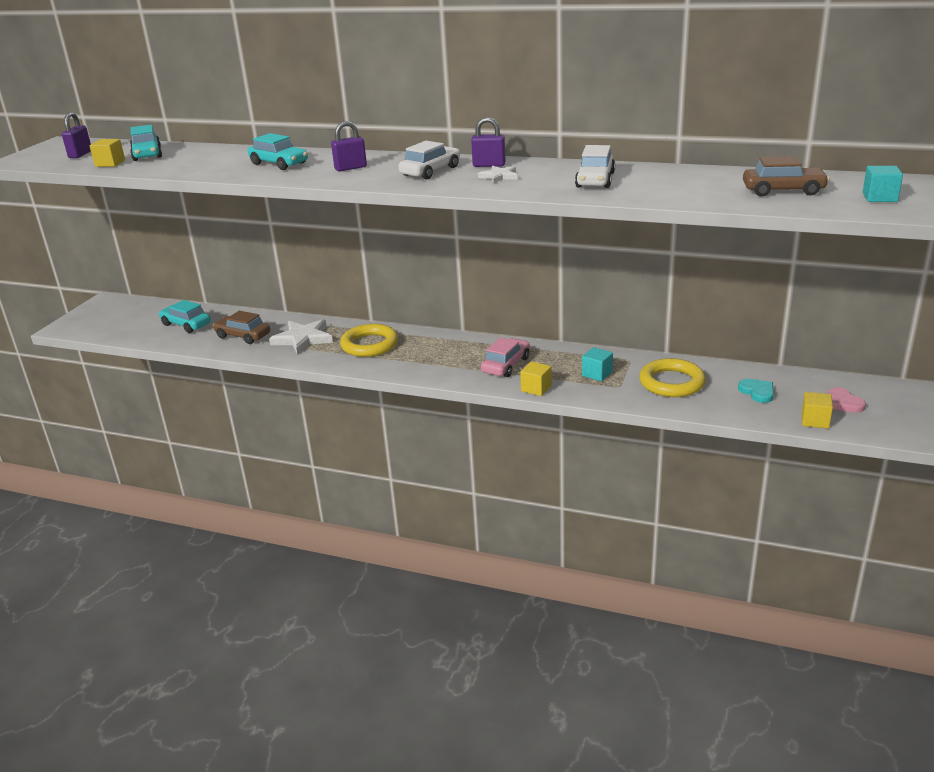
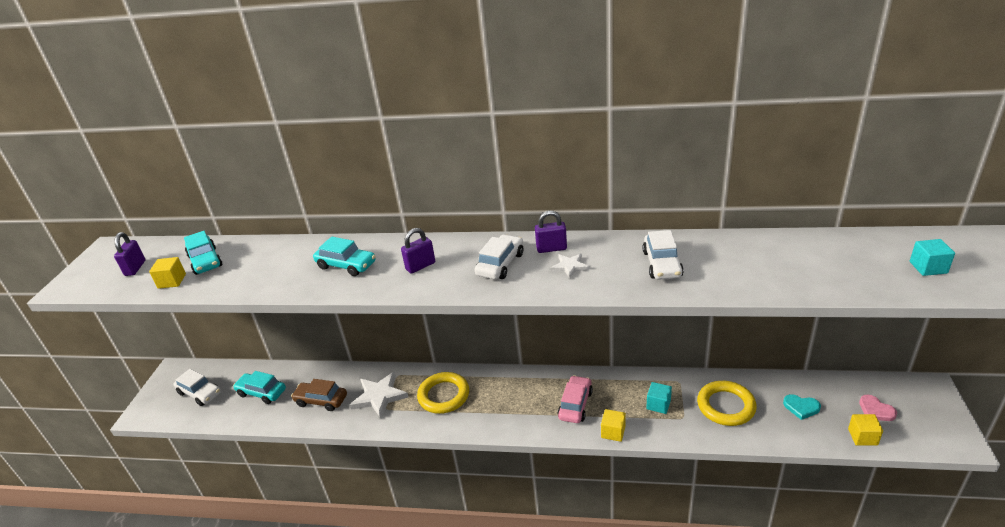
camera: 10 degrees left, 5 degrees up
turquoise heart [738,379,774,403] -> turquoise heart turned 150 degrees clockwise [783,394,821,420]
brown car [743,156,829,196] -> none
none -> white car [174,369,221,406]

